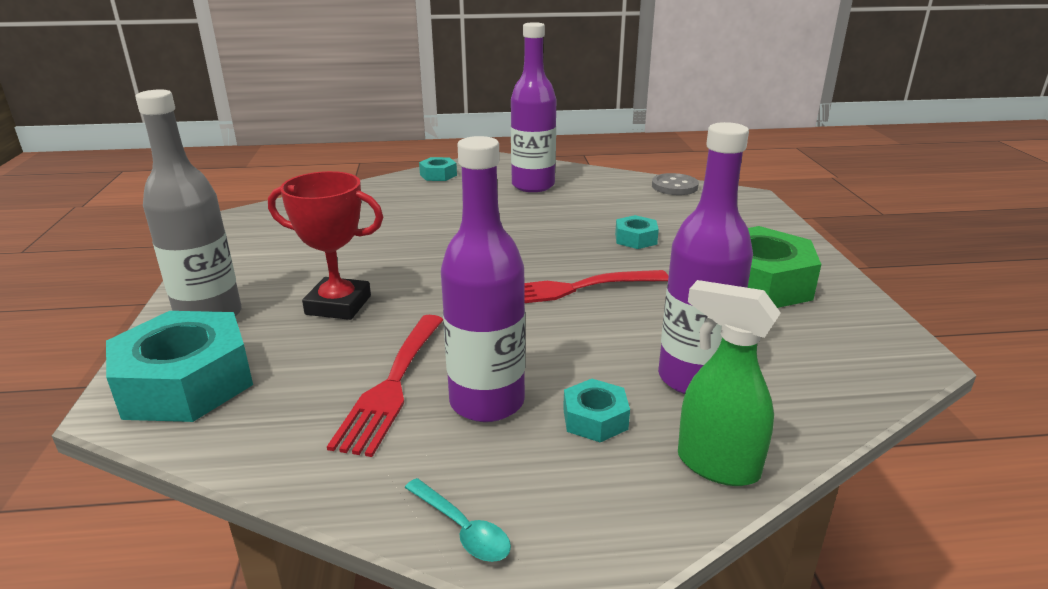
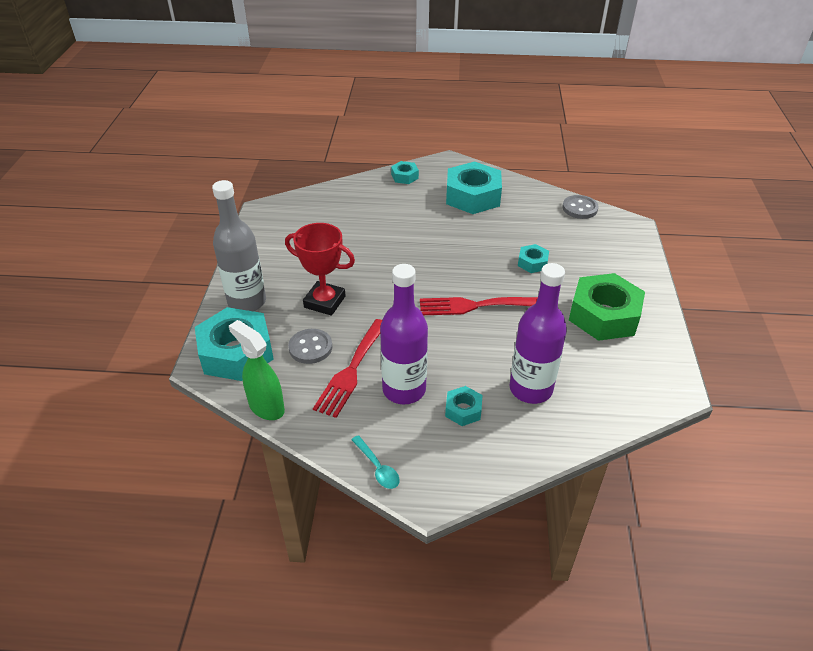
camera: 10 degrees right, 15 degrees up
purple bottle [511,22,556,192] -> turquoise nut [446,161,502,214]
green spray bottle [678,280,781,486] -> green spray bottle moved to [229,320,285,420]
none -> grey button [288,329,332,364]

